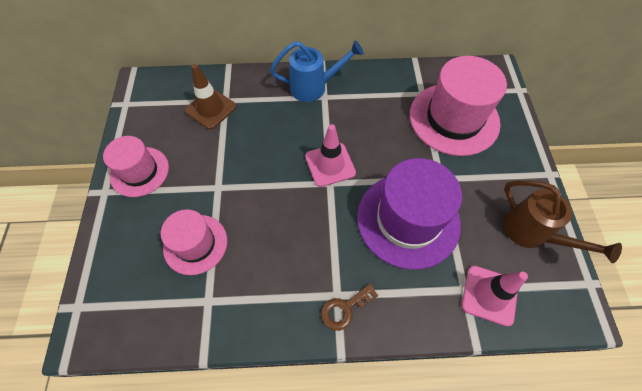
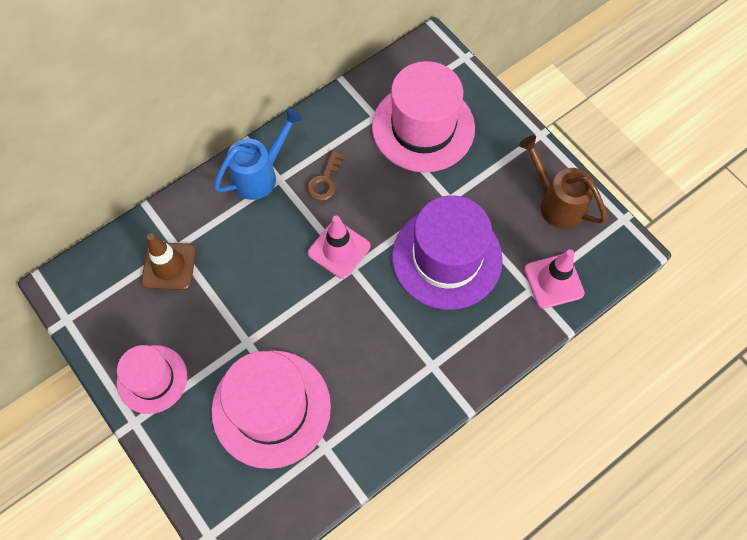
camera: 35 degrees left, 5 degrees up
pink hat [161,209,227,275] -> pink hat [212,350,331,469], size x1.67
brown key [321,283,379,331] -> brown key moved to [307,151,345,201]
brown watering can [503,180,622,263] -> brown watering can turned 150 degrees counterclockwise [519,135,607,229]

